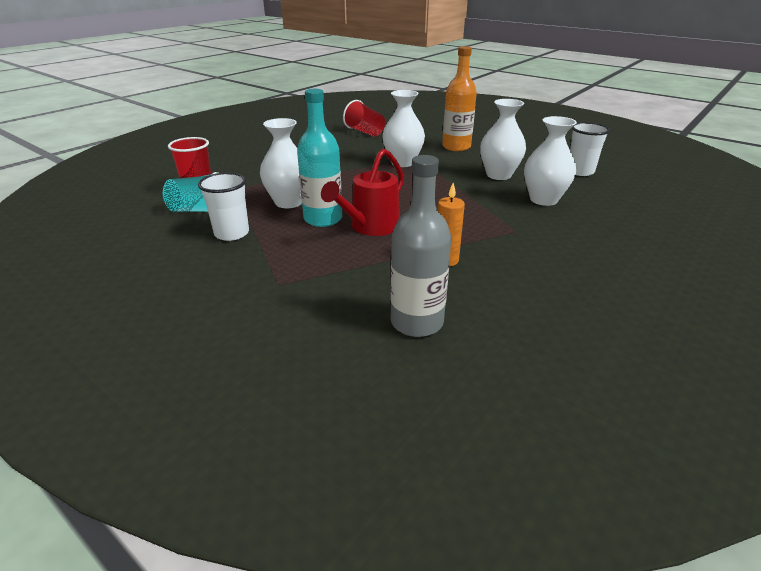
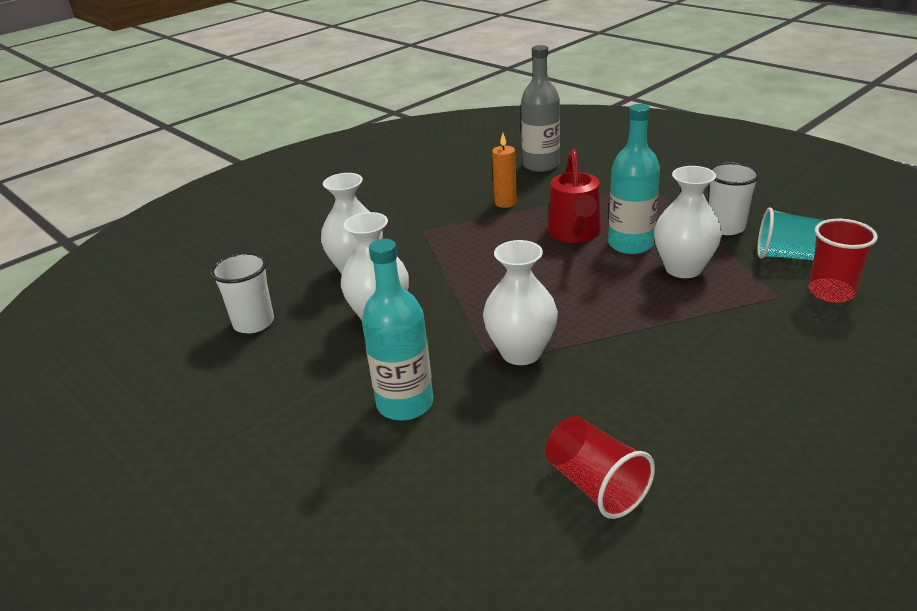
camera: 170 degrees left, 0 degrees up
red watering can [321,149,404,236] -> red watering can turned 135 degrees clockwise [548,149,601,243]
orange bottle [442,46,477,151] -> turquoise bottle [362,239,433,420]

